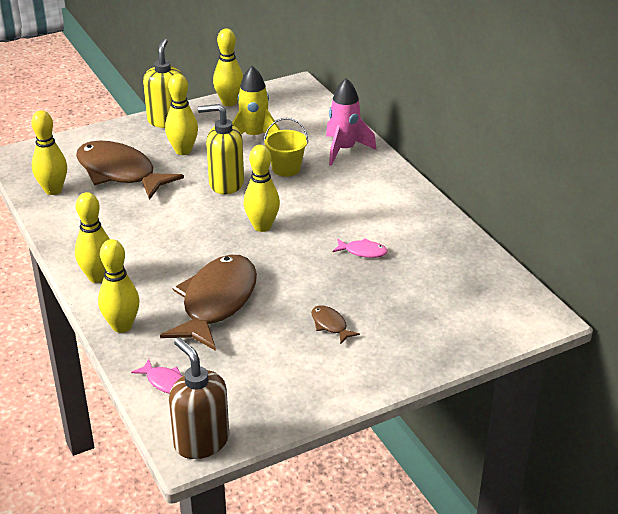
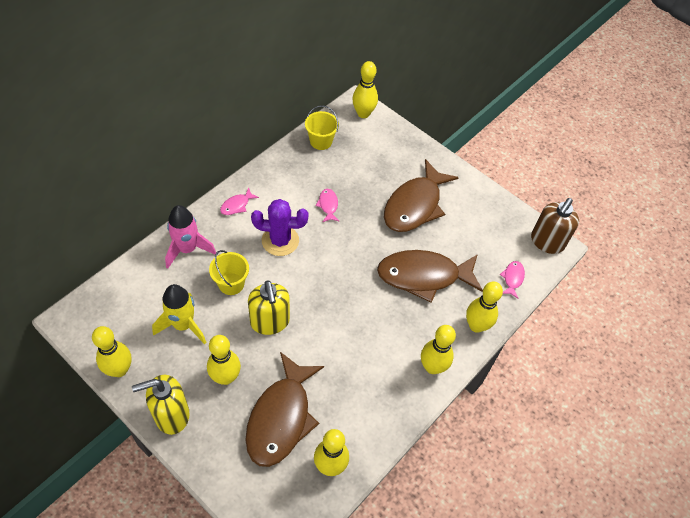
camera: 115 degrees left, 20 degrees up
yellow bowling pin [244,145,280,232] -> yellow bowling pin moved to [352,61,378,118]
brown fish [311,305,360,345] -> brown fish [384,159,459,232], size x2.42
none -> pink fish [220,187,259,215]
none -> purple cactus [251,199,309,256]
none -> yellow bucket [305,105,339,150]

